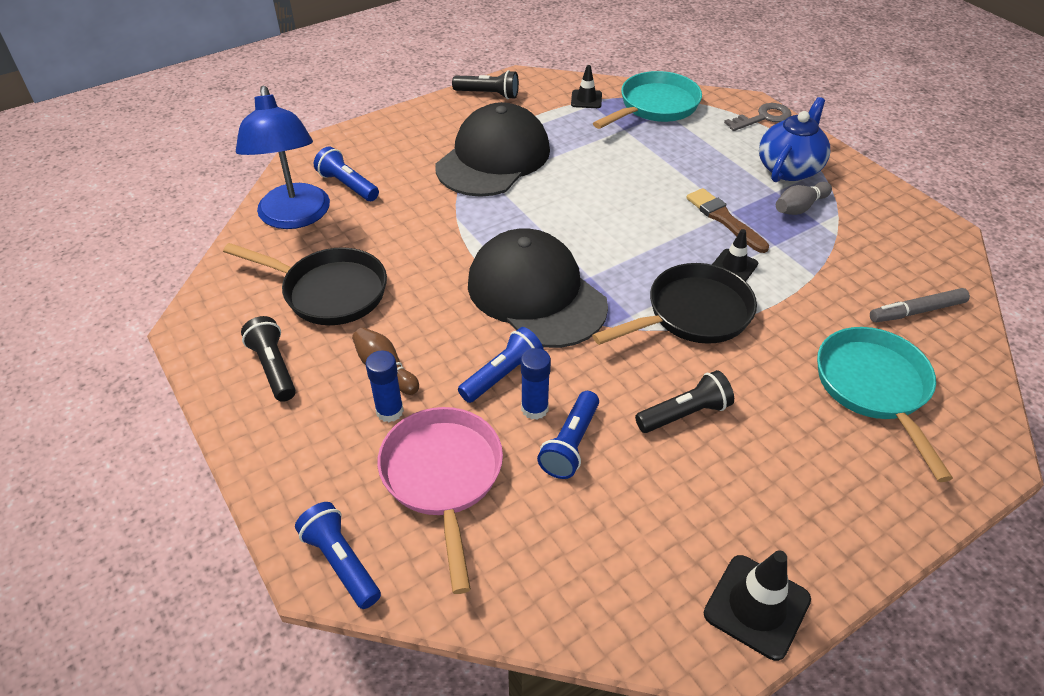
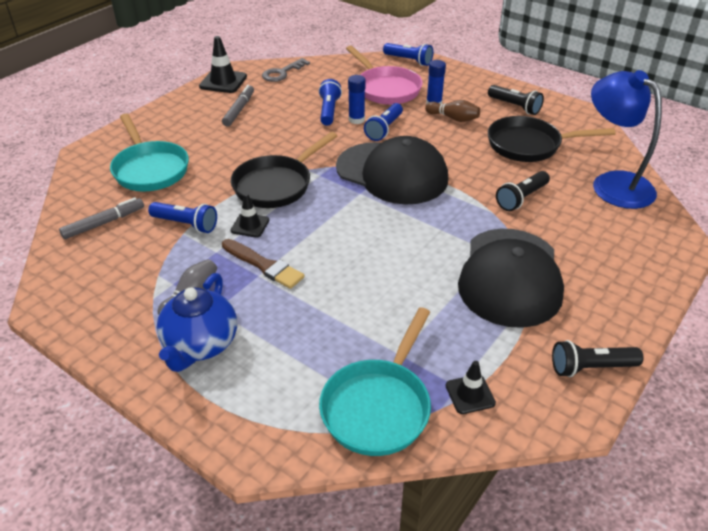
camera: 160 degrees right, 5 degrees down
blue flashlight [314,146,379,201] -> blue flashlight moved to [148,202,217,233]
black flashlight [635,370,734,433] -> black flashlight moved to [496,171,550,211]
grey key [724,103,791,131] -> grey key moved to [262,58,310,82]
none -> grey marker [222,85,254,127]

